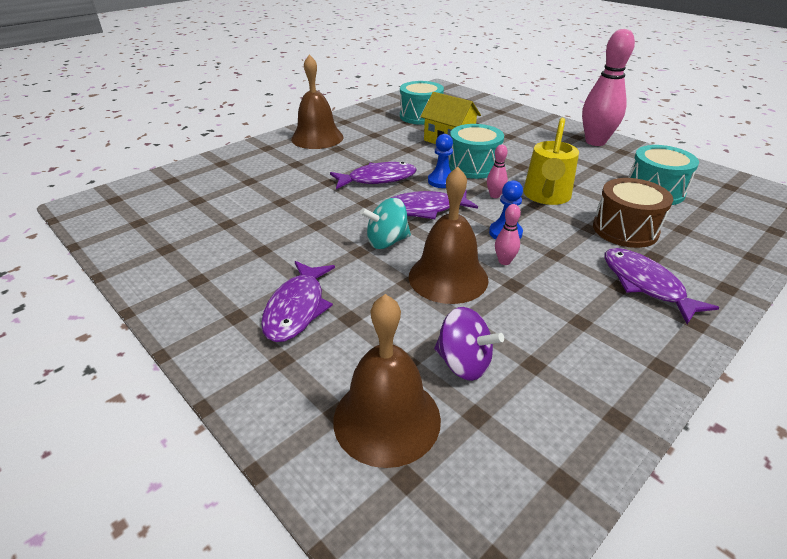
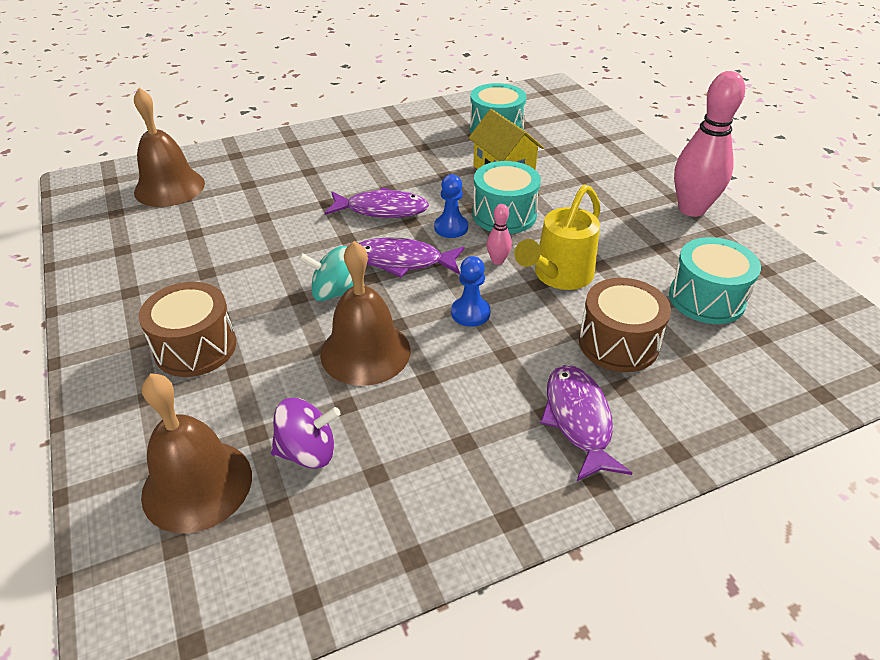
camera: 20 degrees right, 5 degrees up
purple fish [261,261,335,342] -> brown drum [139,282,236,377]
brown bell [291,55,343,149] -> brown bell moved to [134,88,205,207]
purple spinning top [434,307,504,381] -> purple spinning top turned 60 degrees counterclockwise [271,398,341,469]
pink bowling pin [495,204,521,265] -> none

